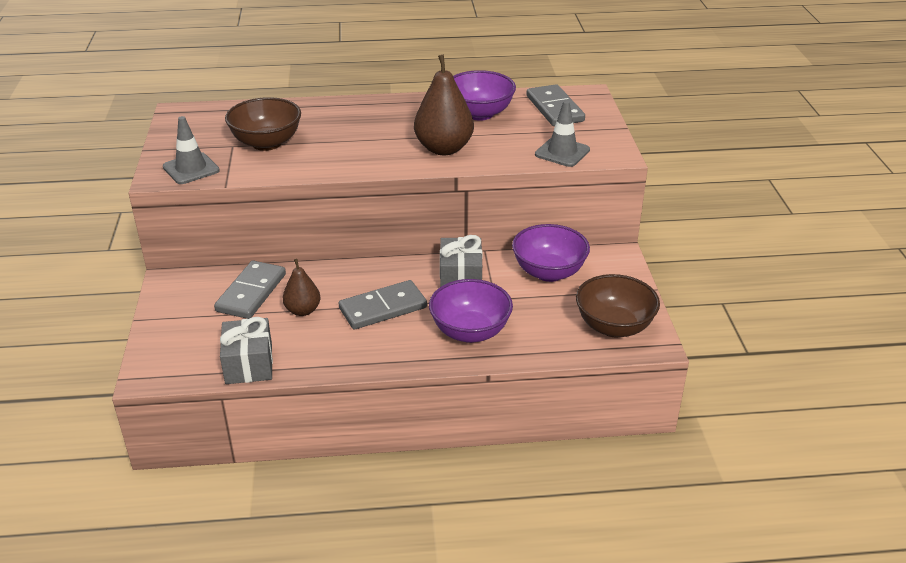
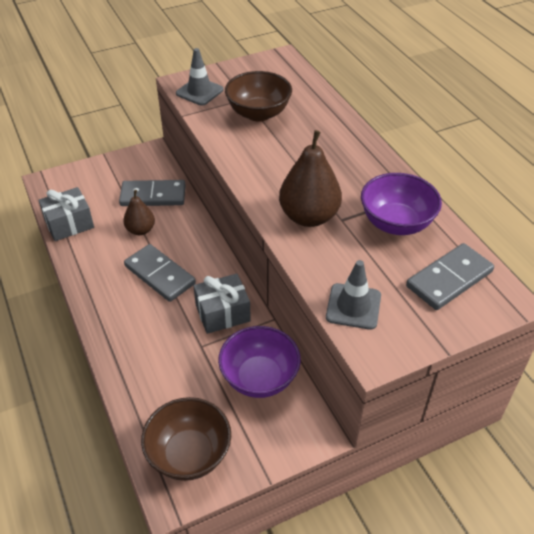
camera: 70 degrees right, 10 degrees up
purple bowl [429,279,513,343] -> none

